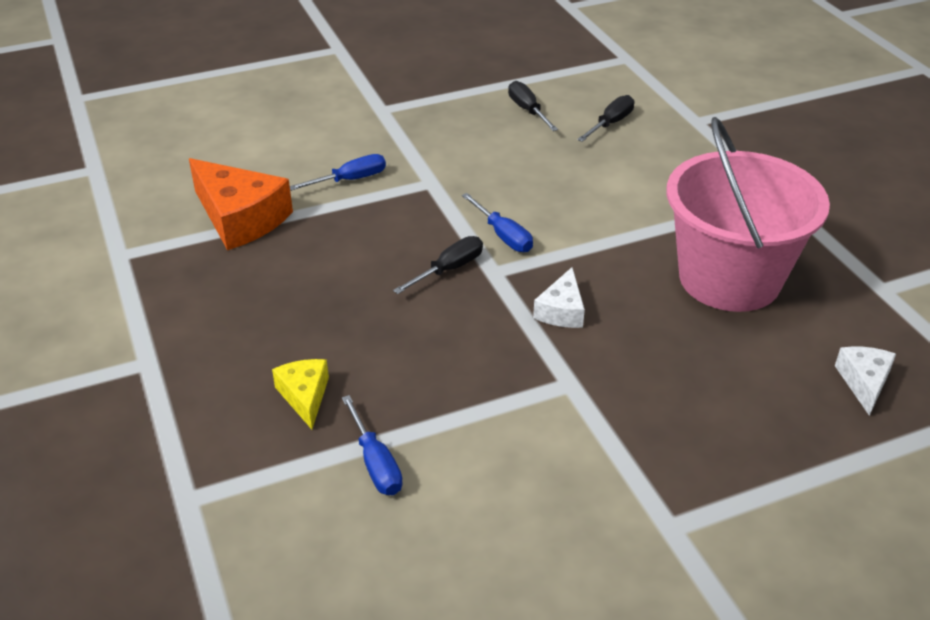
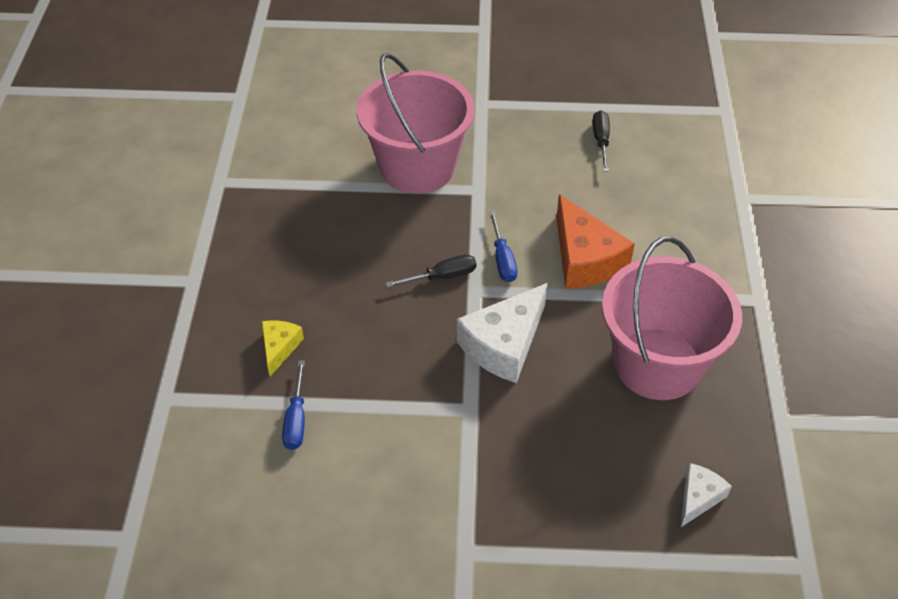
camera: 25 degrees right, 10 degrees up
orange cheese [189,158,293,250] -> orange cheese moved to [556,194,635,289]
blue screwdriver [290,154,386,191] -> pink bucket [357,53,475,194]
white cheese [533,267,585,328] -> white cheese [456,283,548,383], size x1.87
black screwdriver [577,95,634,142] -> none

